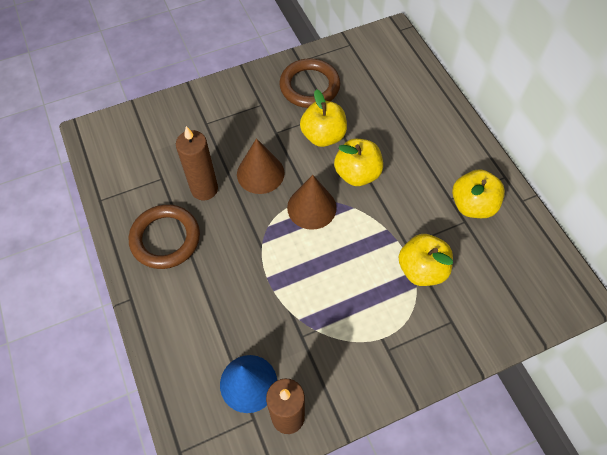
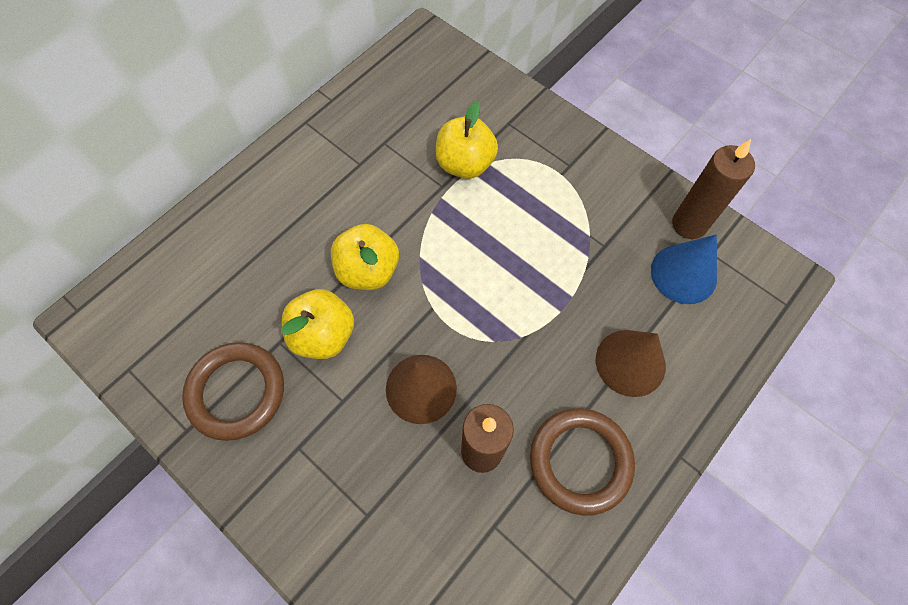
camera: 115 degrees left, 5 degrees up
brown cone [287,175,337,230] -> brown cone moved to [596,330,666,397]
yellow apple [452,169,505,218] -> none

